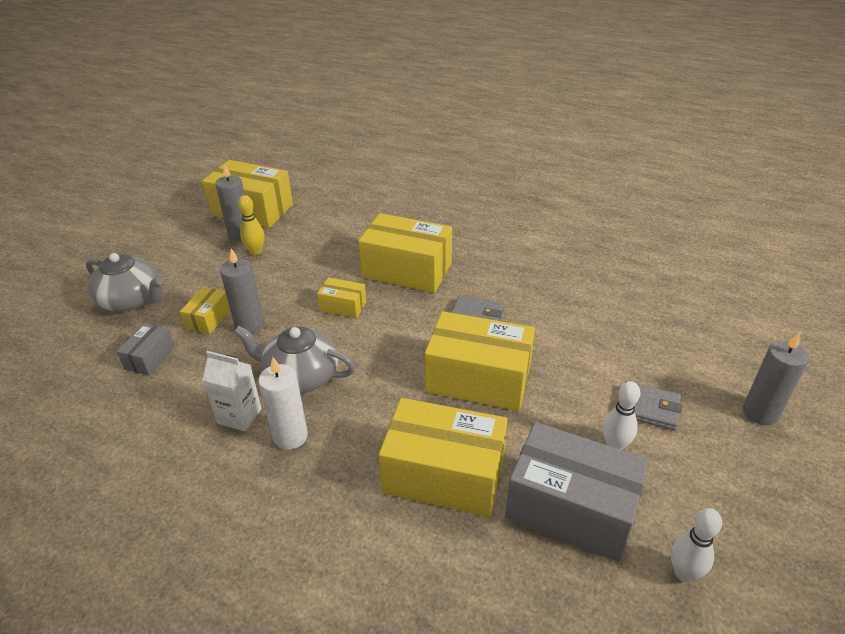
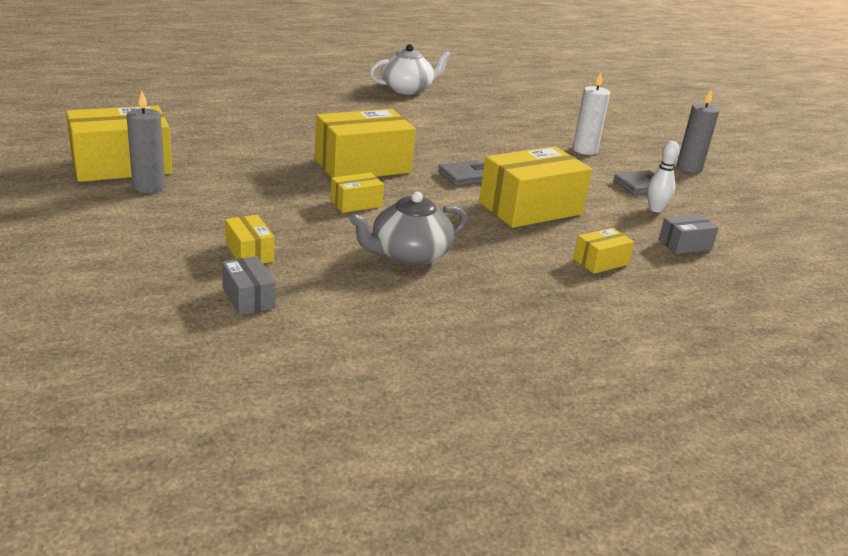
camera: 50 degrees left, 10 degrees down
grey teapot [86,253,163,311] -> none
white carton [202,351,262,432] -> none
grey candle [220,249,264,333] -> none
yellow bowling pin [238,195,264,255] -> none
white candle [258,357,308,450] -> white candle moved to [573,72,610,155]
yellow box [379,398,508,517] -> yellow box [573,228,634,274], size x0.48
grey box [505,422,649,561] -> grey box [658,214,719,254], size x0.48
white bowling pin [671,508,722,582] -> none
none -> white teapot [370,44,451,95]

